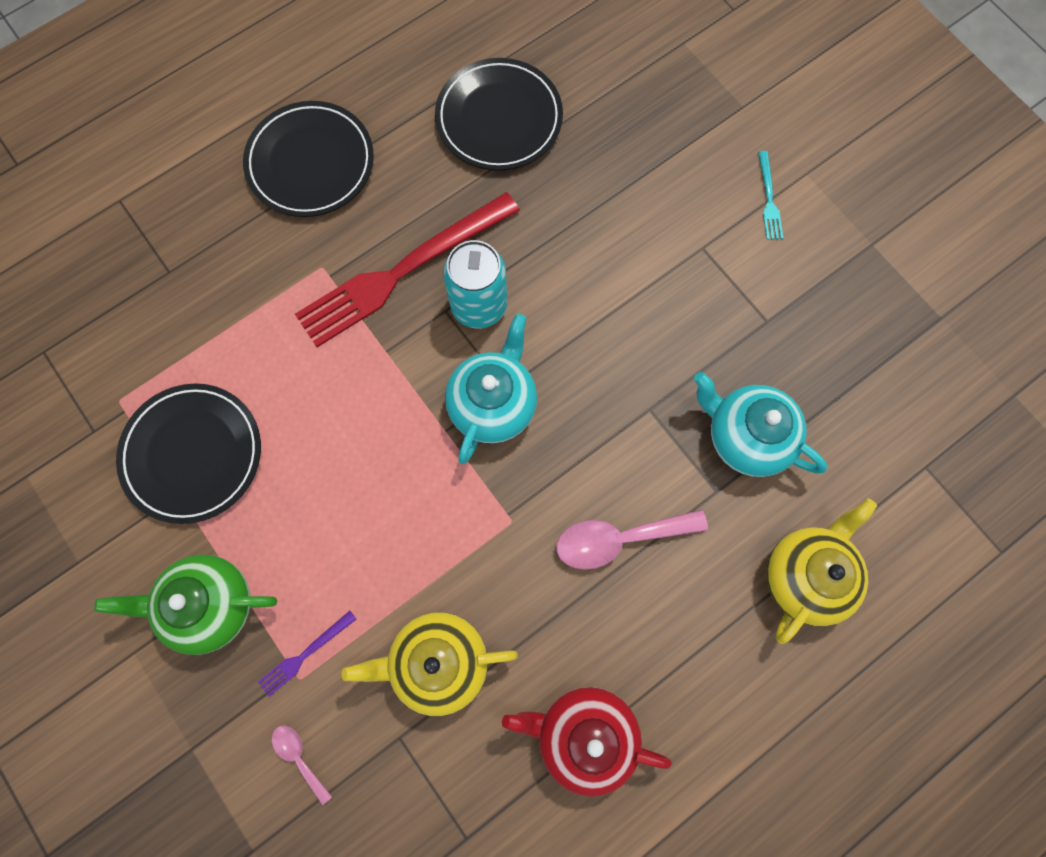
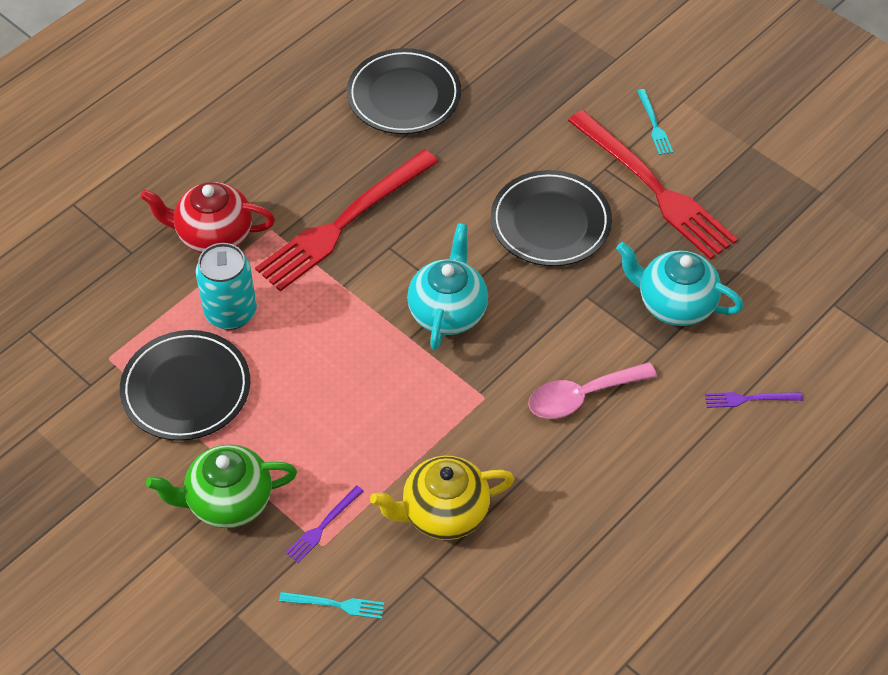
camera: 10 degrees left, 20 degrees down
black plate [243,101,374,217] -> black plate moved to [491,170,612,266]
pink spoon [272,726,332,805] -> turquoise fork [279,592,384,619]
turquoise can [443,240,507,329] -> turquoise can moved to [195,243,257,330]
red teapot [502,687,672,797] -> red teapot moved to [140,182,275,253]
yellow teapot [766,498,877,644] -> purple fork [705,392,803,408]
none -> red fork [568,110,738,260]

